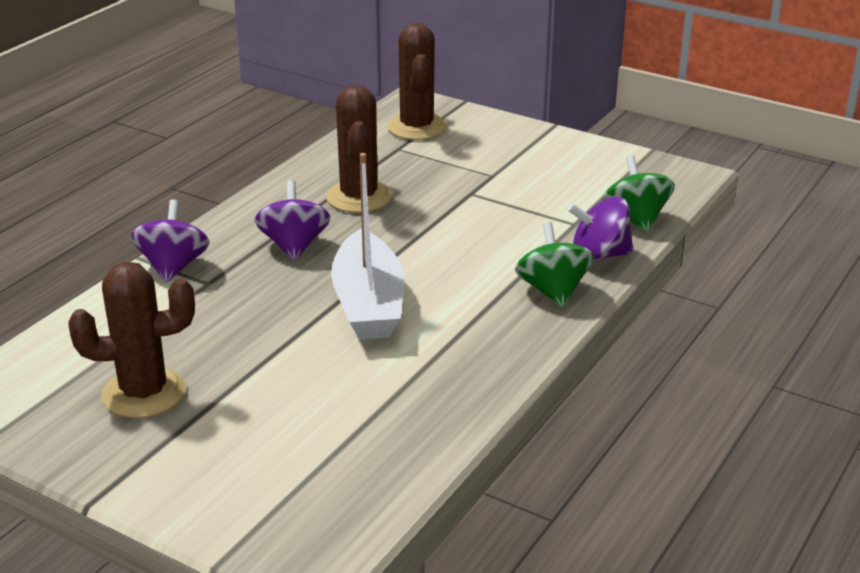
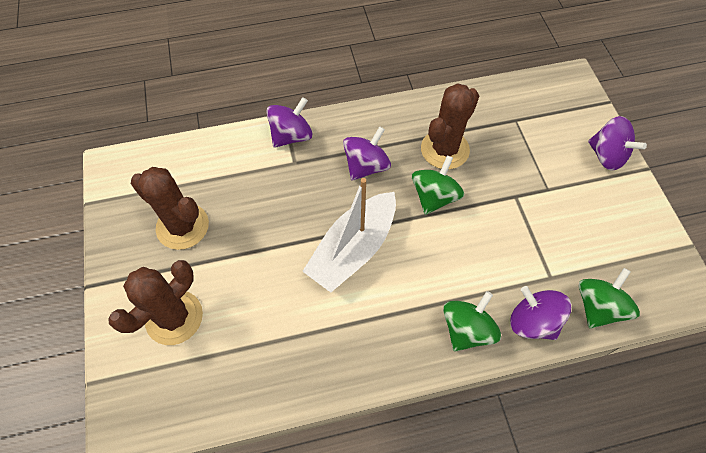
camera: 45 degrees right, 30 degrees up
brown cactus [387,23,447,140] -> brown cactus moved to [108,260,203,345]
none -> green spinning top [412,155,464,215]
none -> purple spinning top [588,116,647,171]

